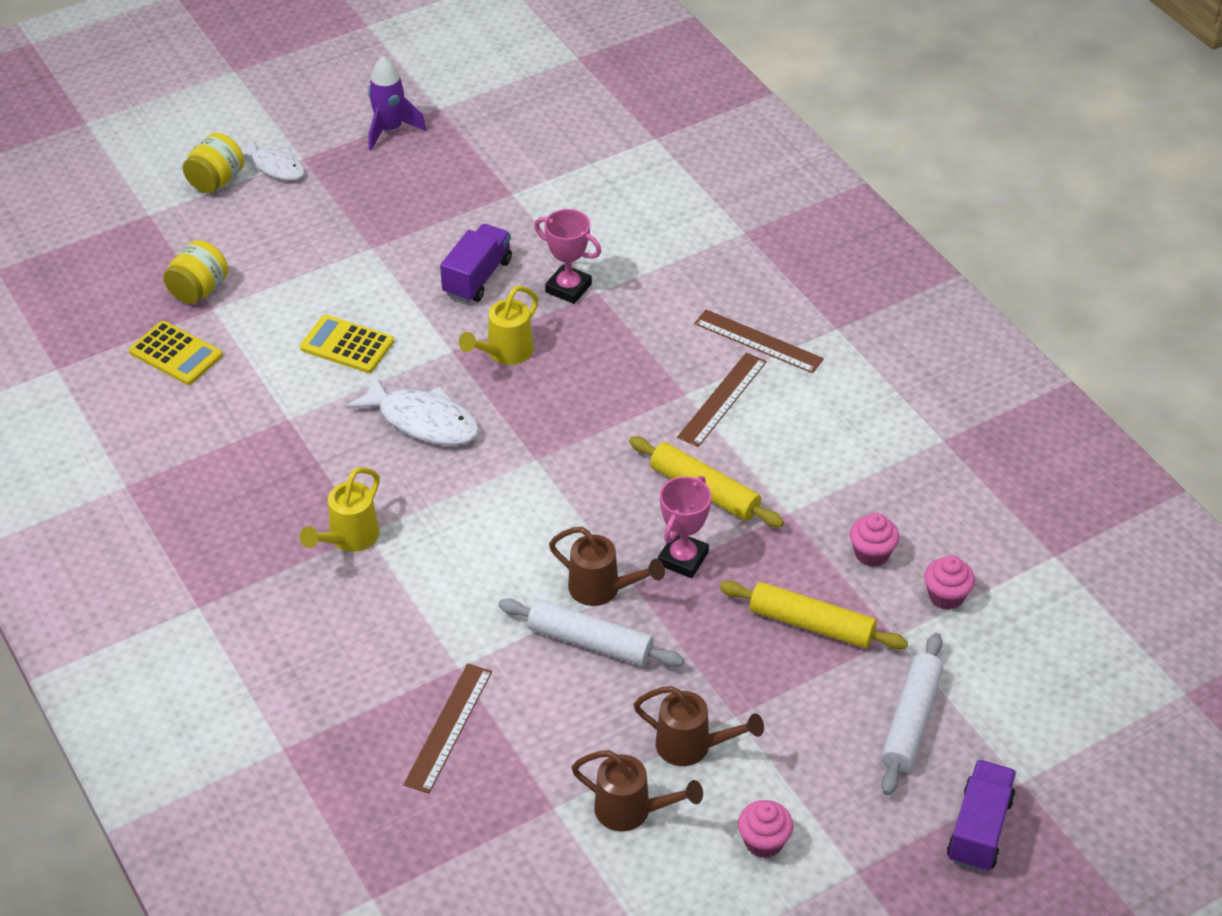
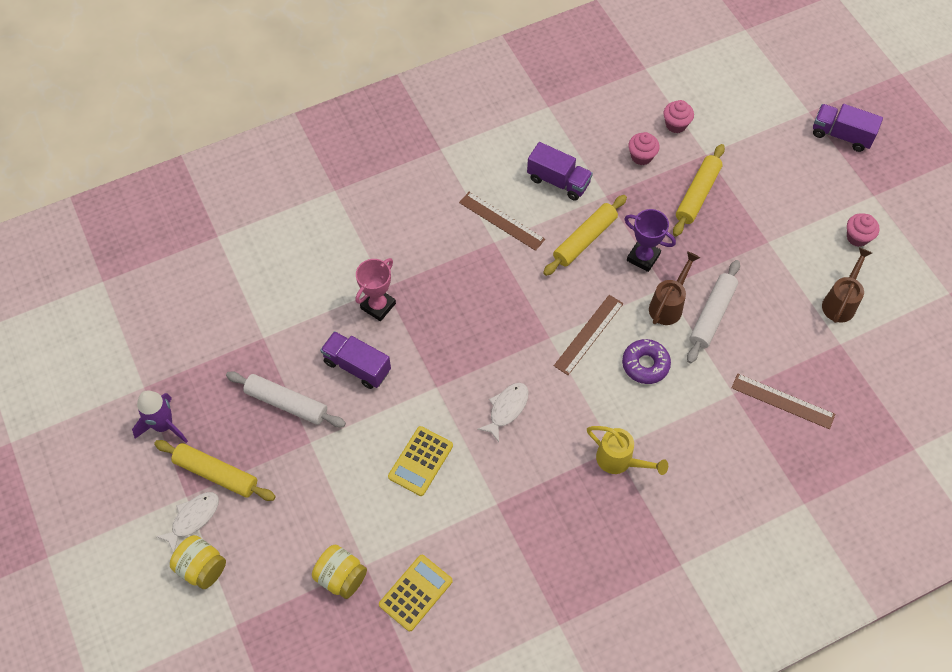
camera: 85 degrees left, 15 degrees up
white fish [345,374,480,445] -> white fish [477,383,529,442], size x0.66
yellow watering can [459,286,539,365] -> none
brown watering can [633,686,764,766] -> none
pink trophy [658,476,712,578] -> purple trophy [624,209,676,272]
brown ruler [694,310,824,373] -> brown ruler moved to [554,295,624,375]
white rolling pin [881,633,944,795] -> white rolling pin moved to [226,371,346,427]
none -> yellow rolling pin [154,440,276,501]
none -> purple truck [527,142,593,201]
none -> purple donut [622,339,671,384]

